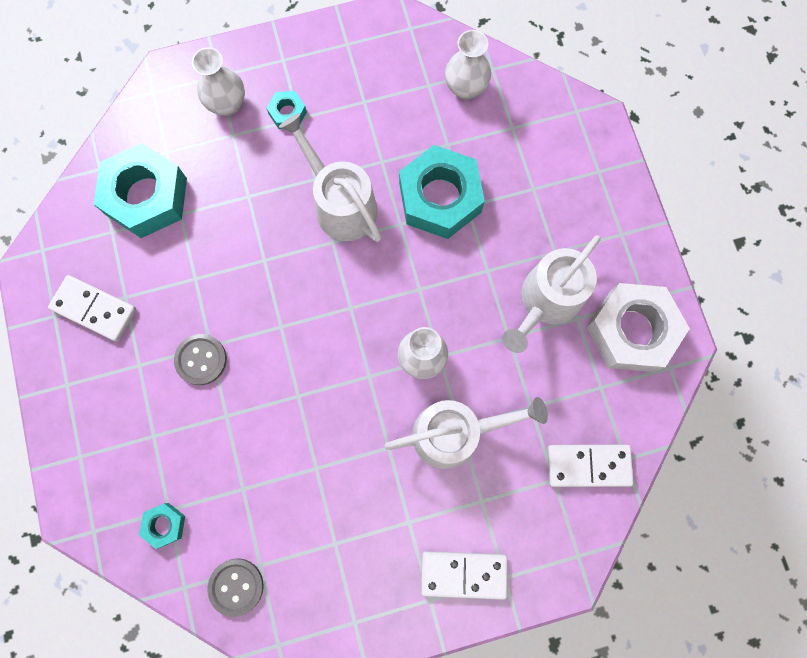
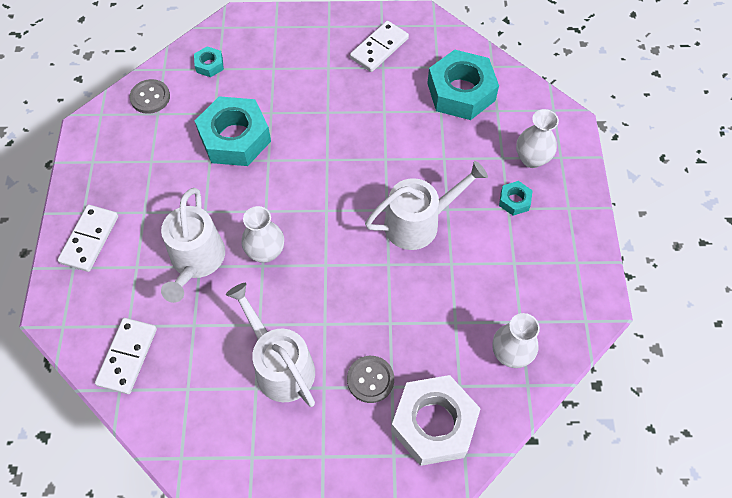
camera: 105 degrees right, 15 degrees down
grey button [174,334,227,385] -> grey button moved to [347,356,394,403]
turquoise nut [399,145,485,239] -> turquoise nut moved to [195,96,271,166]
white nut [586,283,690,372] -> white nut moved to [391,375,481,466]

